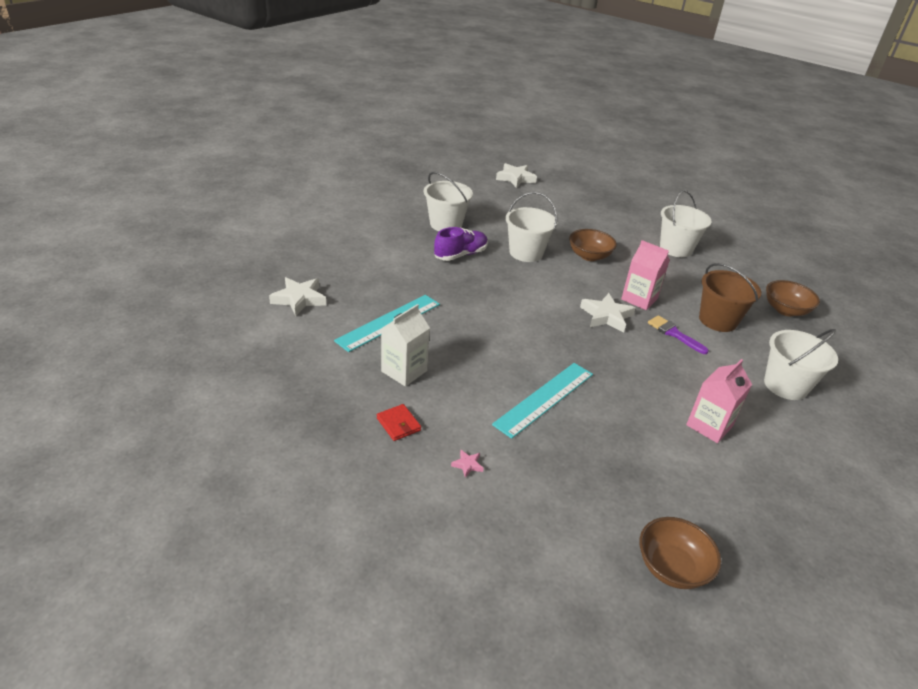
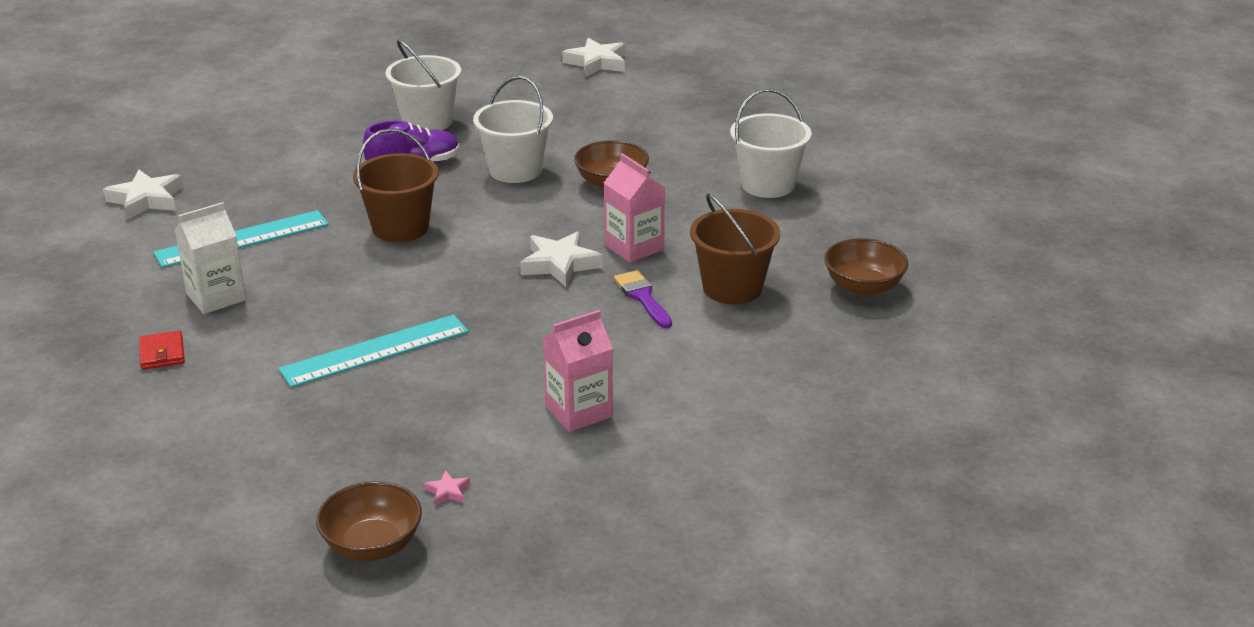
camera: 20 degrees right, 5 degrees down
pink star [451,450,484,478] -> pink star moved to [424,471,470,506]
white bucket [764,329,838,400] -> none
none -> brown bucket [353,129,438,242]

